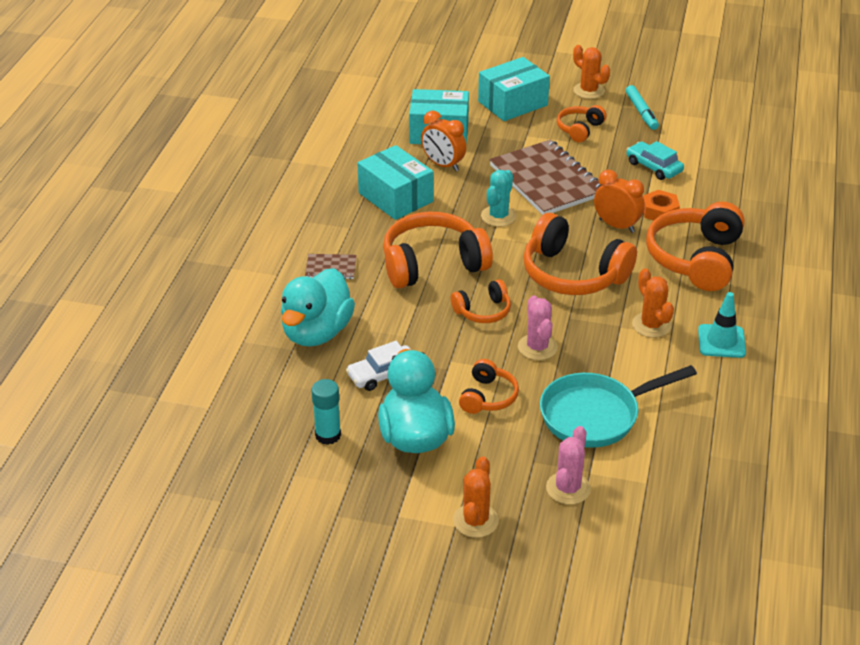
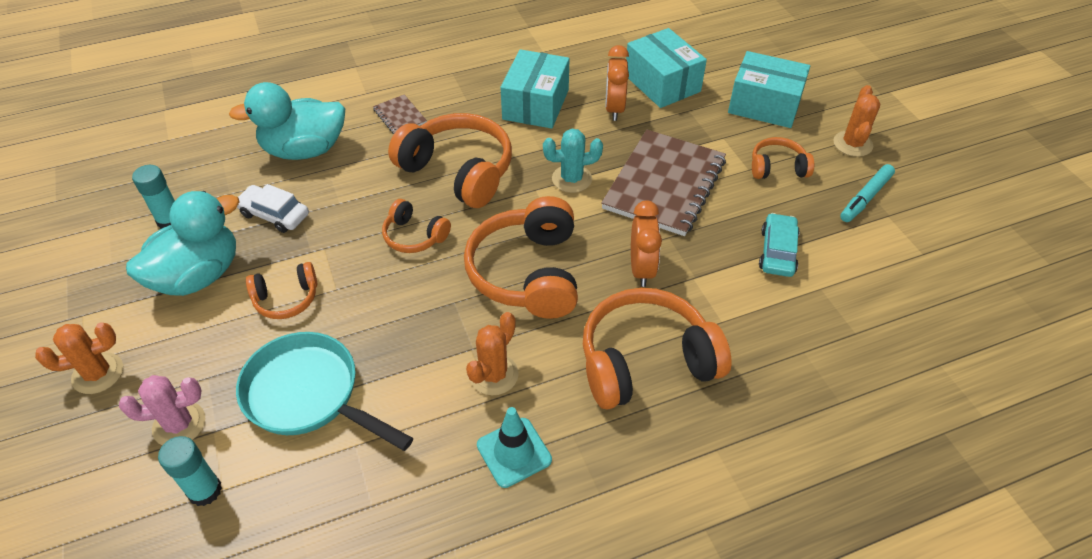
camera: 55 degrees right, 10 degrees up
pink cactus [518,296,558,360] -> none
orange nut [643,190,680,221] -> none
none -> turquoise glue stick [158,436,222,506]

